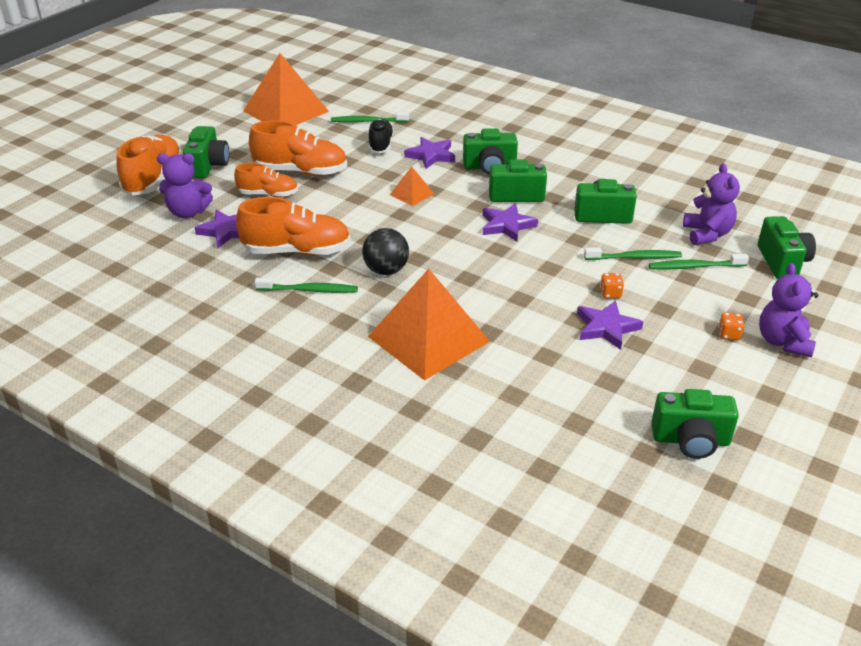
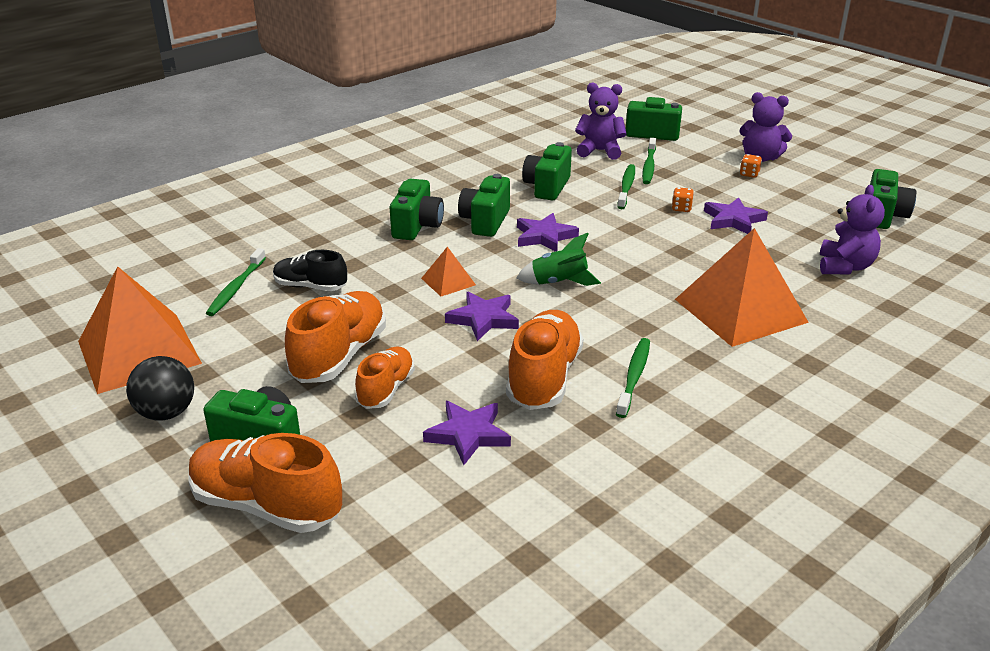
camera: 75 degrees left, 5 degrees down
purple teddy bear [157,153,213,218] -> purple teddy bear moved to [820,185,885,274]
black ball [362,228,409,275] -> black ball moved to [126,356,194,420]
purple star [404,137,455,169] -> purple star moved to [445,292,519,341]
none -> green rocket [516,233,601,286]

